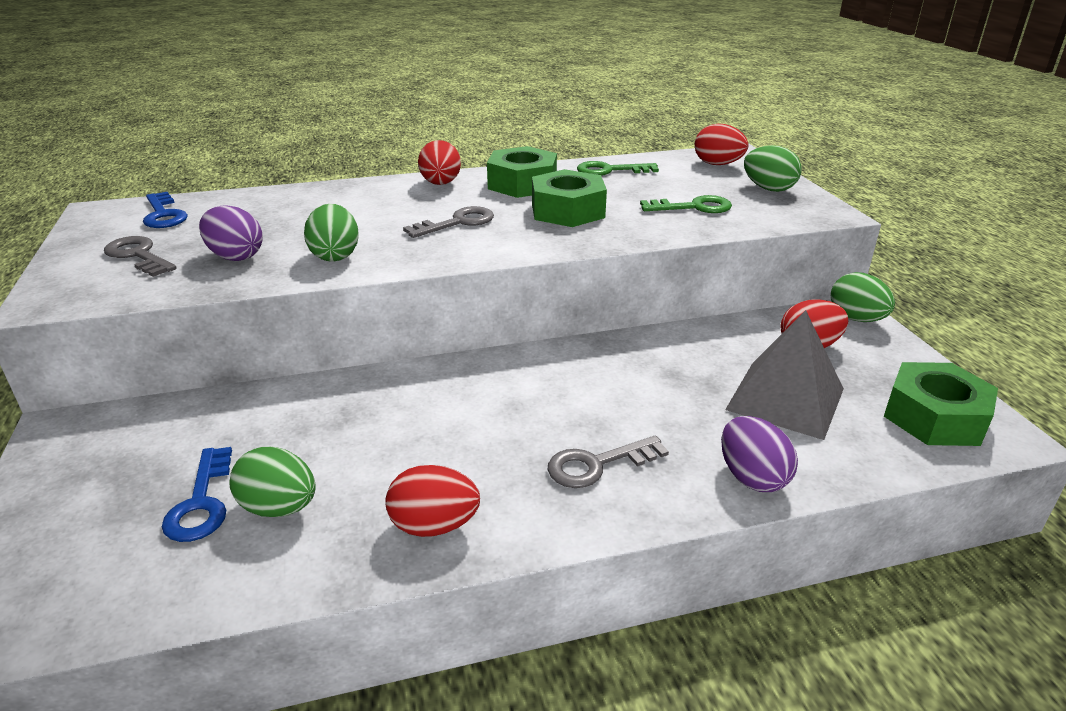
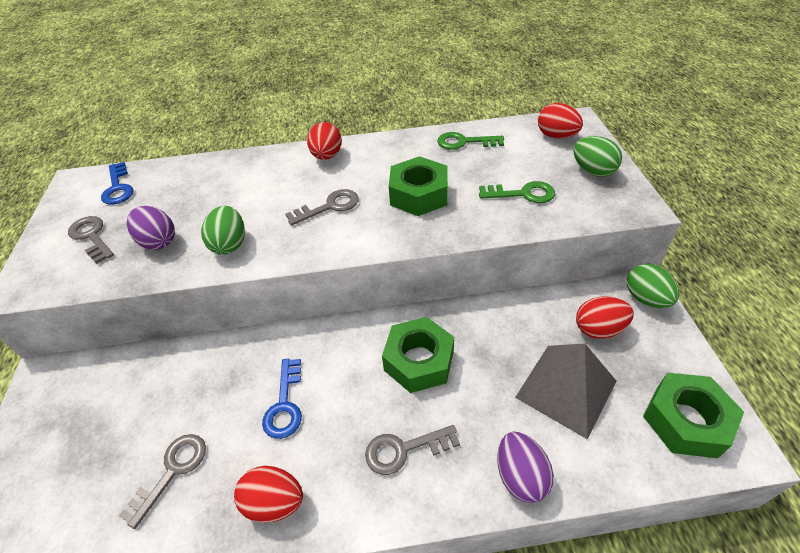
camera: 10 degrees right, 15 degrees up
blue key [162,447,232,542] -> blue key moved to [262,359,302,439]
green egg [229,447,316,517] -> grey key [119,434,206,529]
green nut [487,146,557,198] -> green nut moved to [382,317,454,393]

